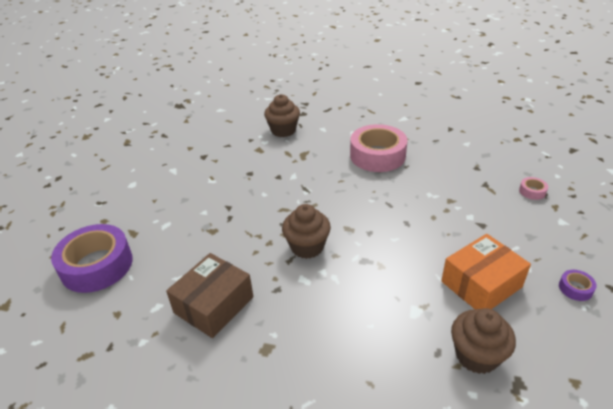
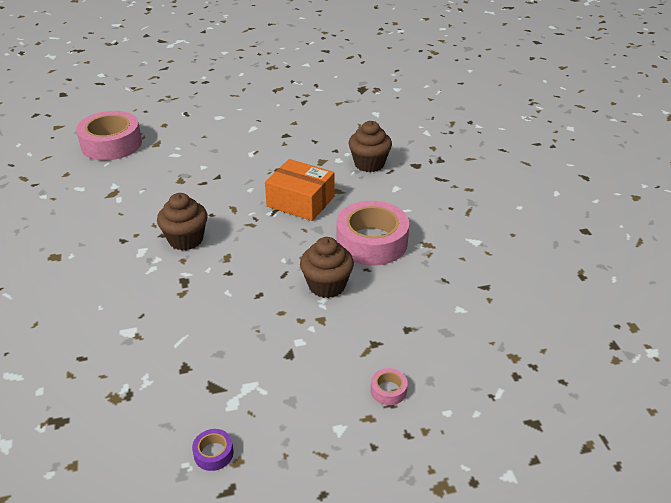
camera: 60 degrees right, 0 degrees up
purple tape [51,224,133,293] -> pink tape [76,111,142,161]
brown box [166,253,253,338] -> none
orange box [441,234,531,309] -> orange box moved to [265,159,335,221]
brown cupcake [451,308,516,374] -> brown cupcake moved to [300,237,354,298]

